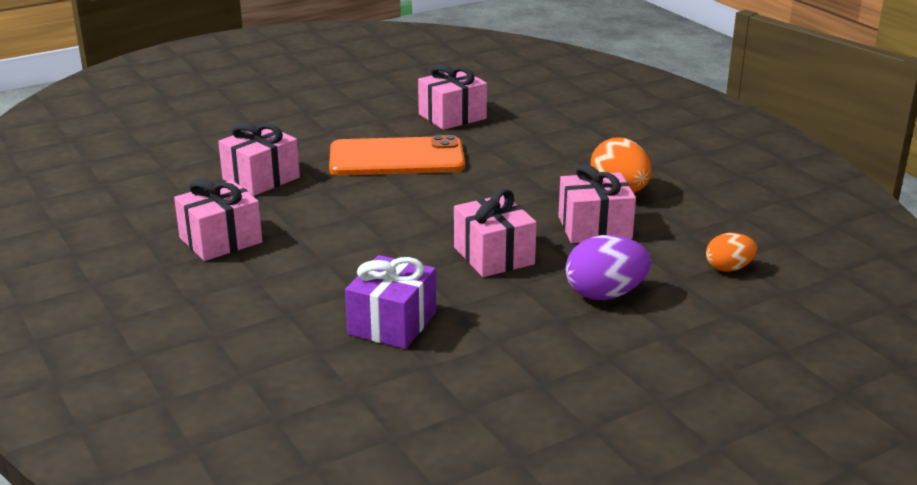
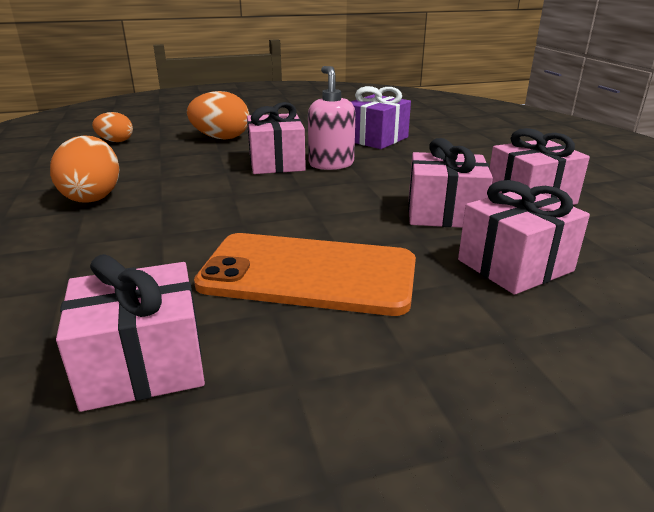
camera: 165 degrees left, 0 degrees up
pink gift [558,164,636,243] -> pink gift moved to [408,138,493,228]
purple egg [566,235,651,300] -> orange egg [187,91,249,140]
none -> pink soap dispenser [308,66,356,170]

